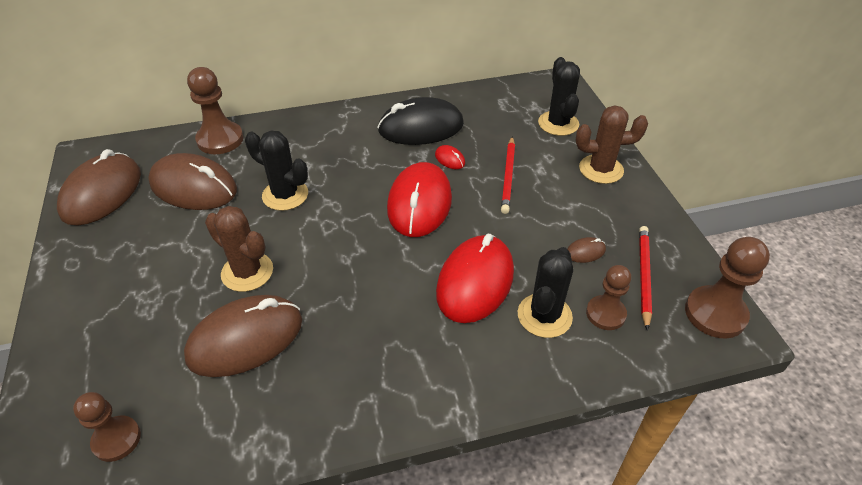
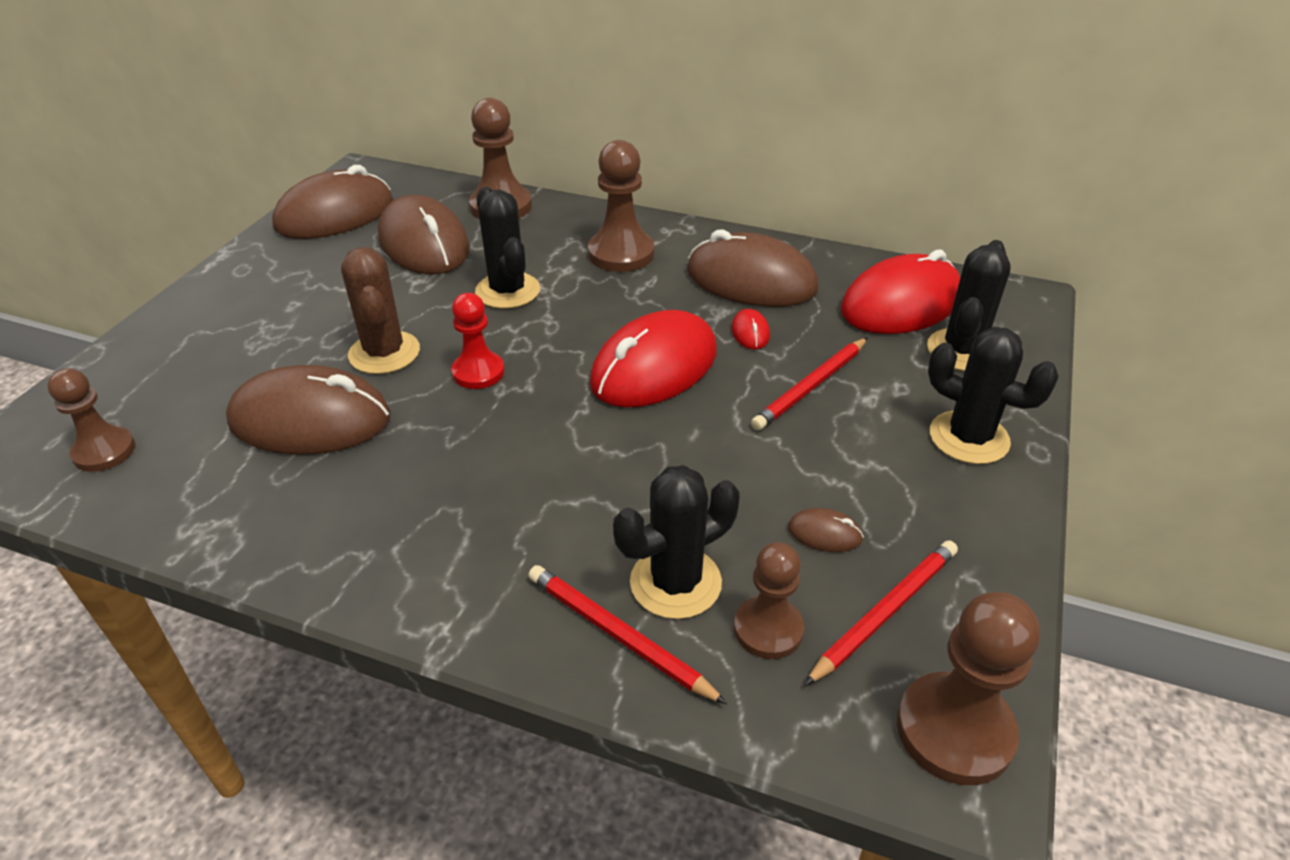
camera: 35 degrees right, 5 degrees down
black mouse [377,97,464,145] -> brown mouse [687,230,818,307]
red mouse [436,234,514,323] -> red mouse moved to [840,250,960,334]
brown cactus [576,106,648,184] -> black cactus [928,327,1059,464]
none -> red pawn [451,293,505,389]
none -> red pencil [528,565,727,704]
none -> brown pawn [588,140,654,272]

